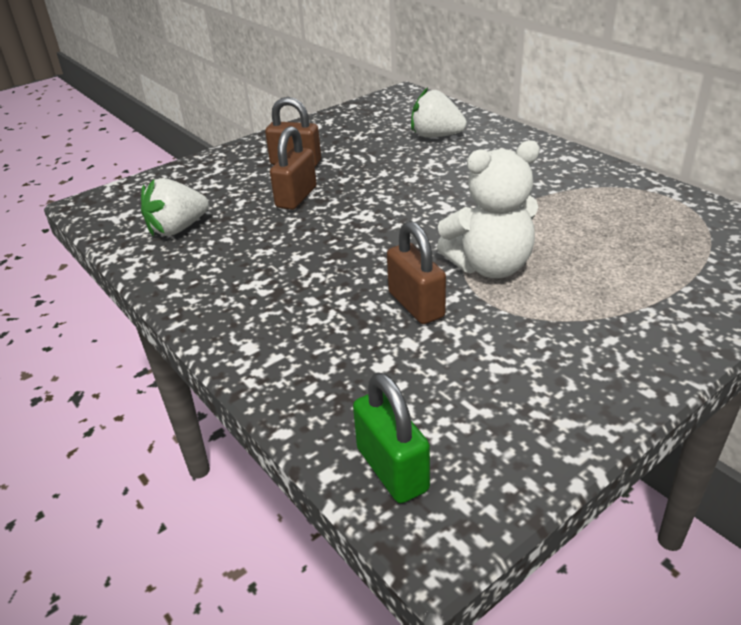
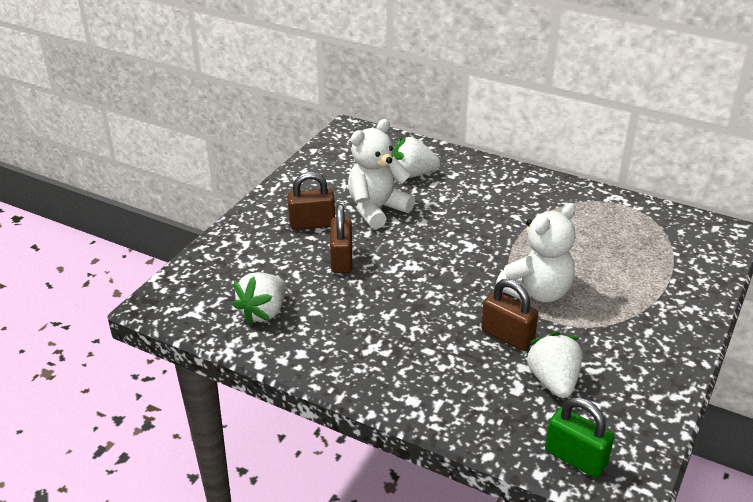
camera: 25 degrees left, 0 degrees up
none -> white teddy bear [348,119,415,229]
none -> white strawberry [525,332,582,398]

